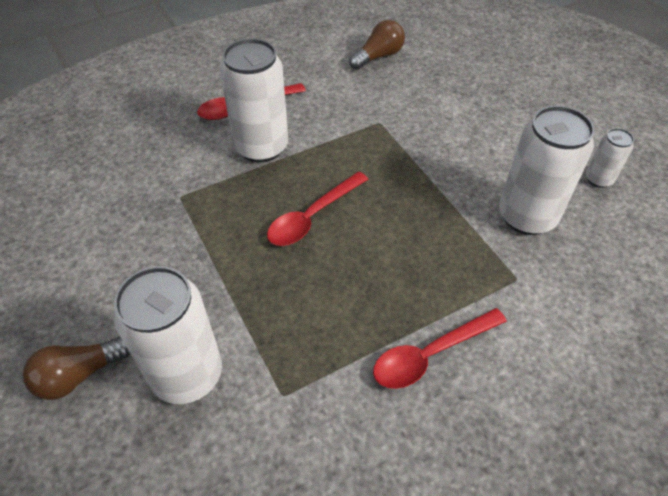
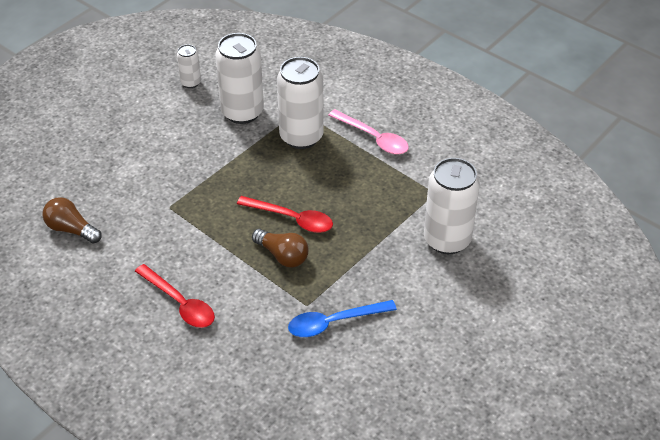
camera: 110 degrees left, 5 degrees down
brown light bulb [23,337,130,400] -> brown light bulb moved to [252,229,308,267]
white can [220,38,288,163] -> white can moved to [277,57,324,149]
red spoon [373,308,507,389] -> pink spoon [328,109,409,154]
none -> blue spoon [288,300,397,337]

